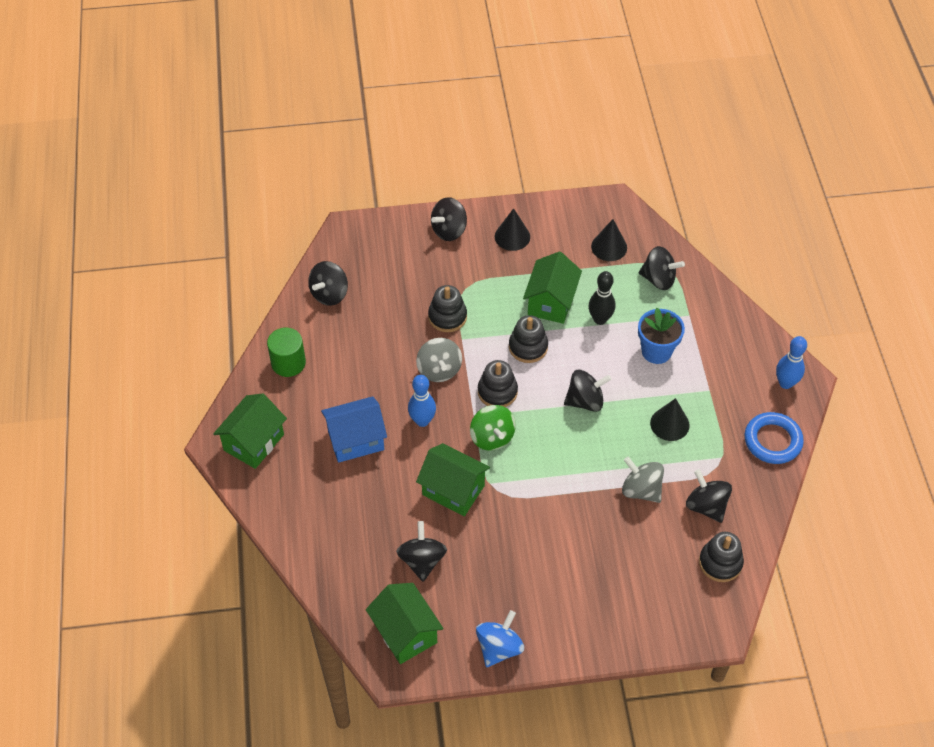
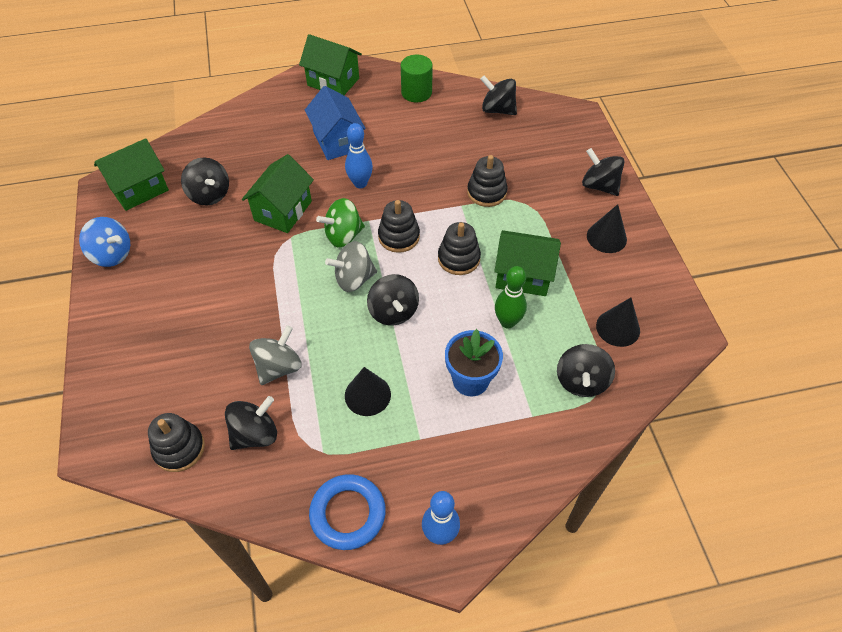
camera: 85 degrees right, 0 degrees up
black spinning top [396,521,447,582] -> black spinning top turned 60 degrees clockwise [181,157,229,206]
grey spinning top [416,338,462,382] -> grey spinning top moved to [325,241,377,292]
black bowling pin [589,271,615,325] -> green bowling pin [495,266,527,329]

